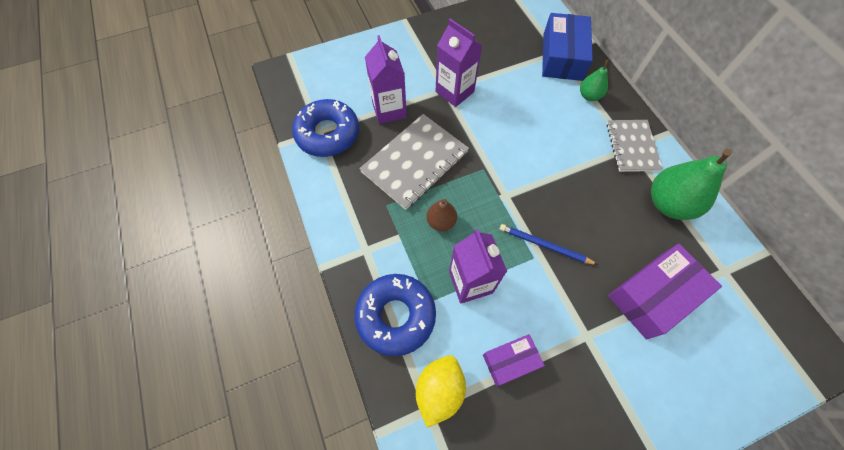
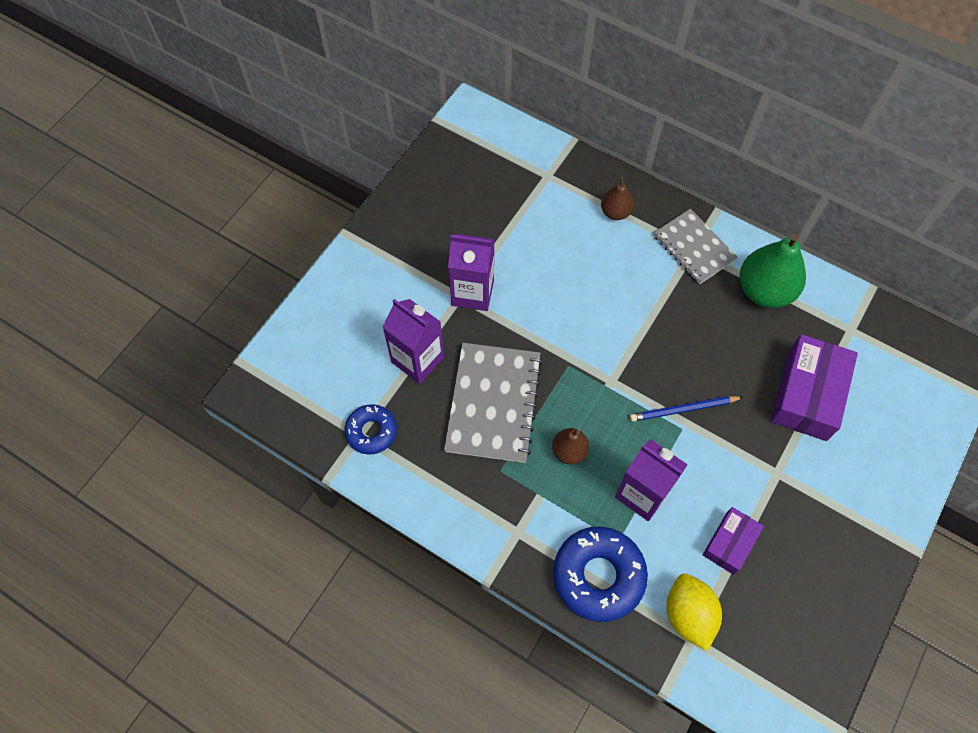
camera: 35 degrees left, 0 degrees up
blue donut [292,99,359,157] -> blue donut [345,404,397,455], size x0.60
blue box [542,13,593,81] -> none
green pear [580,60,609,101] -> brown pear [601,176,634,220]

